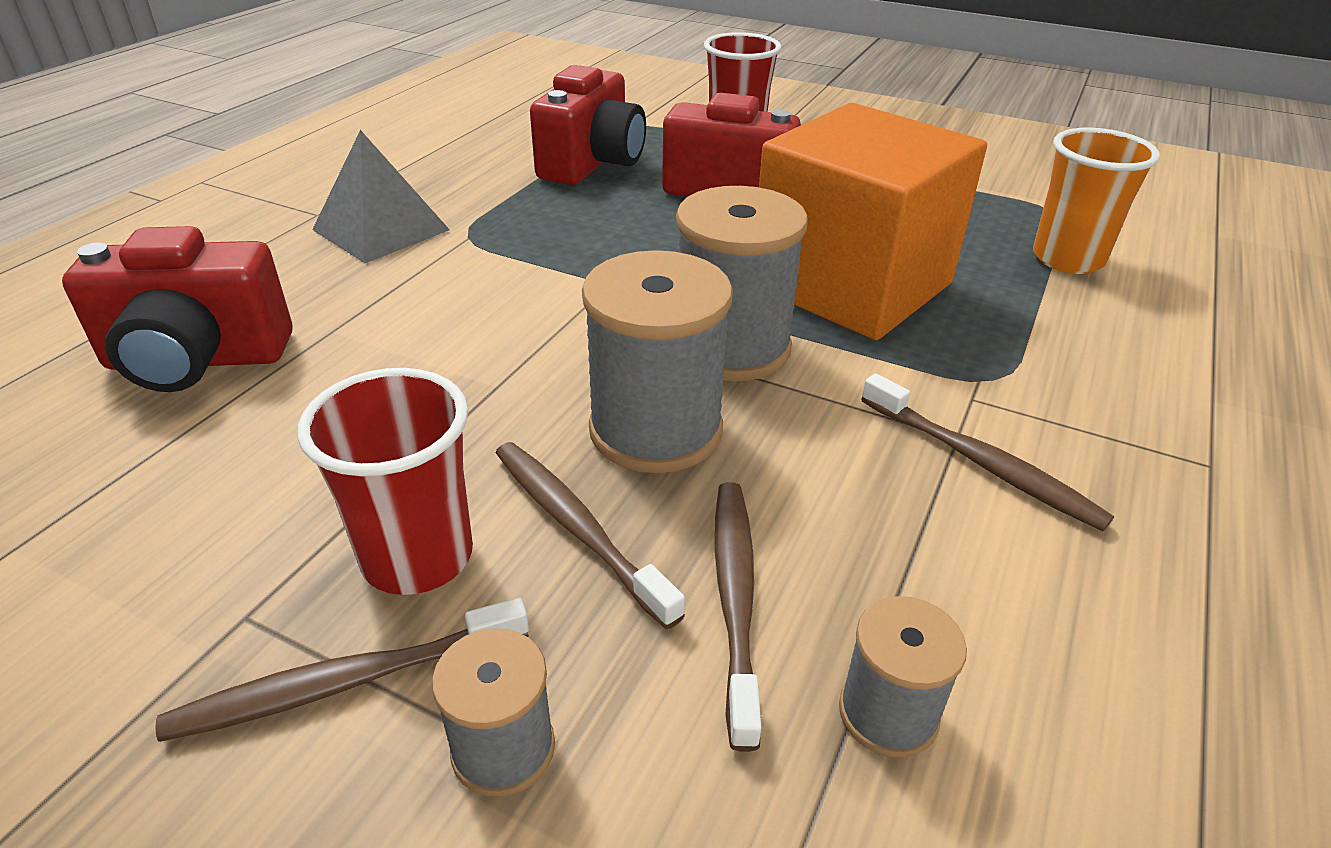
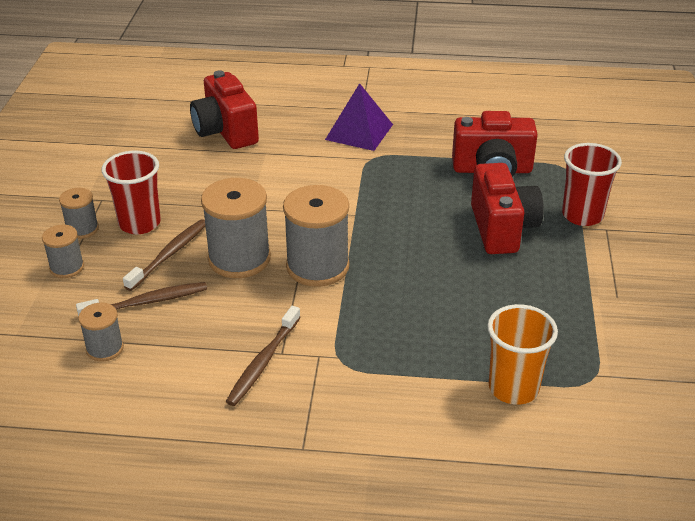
camera: 70 degrees right, 0 degrees up
brown toothbrush [155,598,529,742] -> grey spool [59,188,99,239]
grey pyramid [312,130,450,263] -> purple pyramid [325,83,393,151]
orange cube [759,103,987,340] -> none

